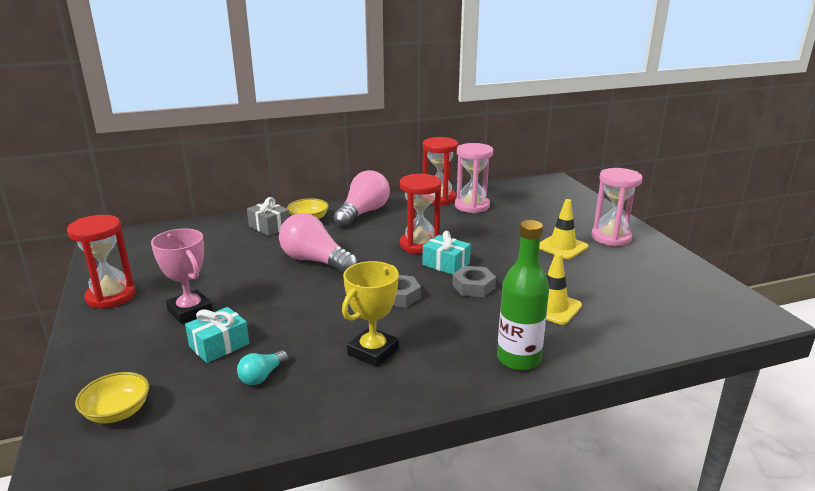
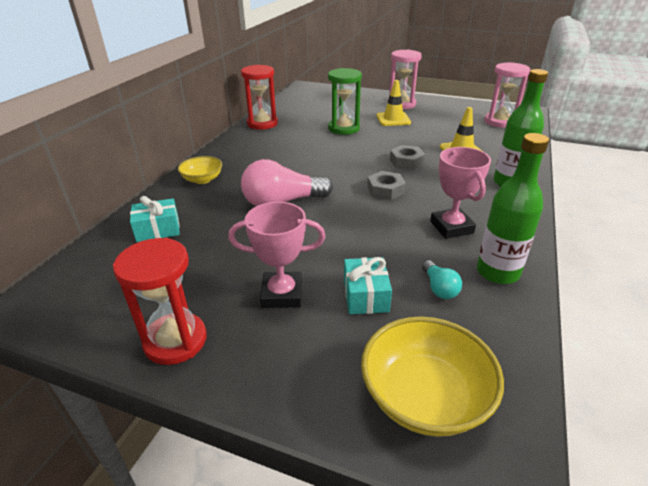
camera: 50 degrees left, 10 degrees up
yellow bowl [75,372,149,423] -> yellow bowl [361,316,504,437], size x1.69
grey gift [247,197,290,236] -> none
pink light bulb [334,170,390,227] -> none
yellow trophy [342,261,399,367] -> pink trophy [430,147,491,239]
red hourglass [400,174,441,254] -> none
turquoise gift [422,231,471,275] -> turquoise gift moved to [130,196,180,242]
pink hourglass [455,143,493,213] -> pink hourglass moved to [484,62,530,128]
none -> green hourglass [328,68,362,135]
none -> green bottle [477,133,549,284]

